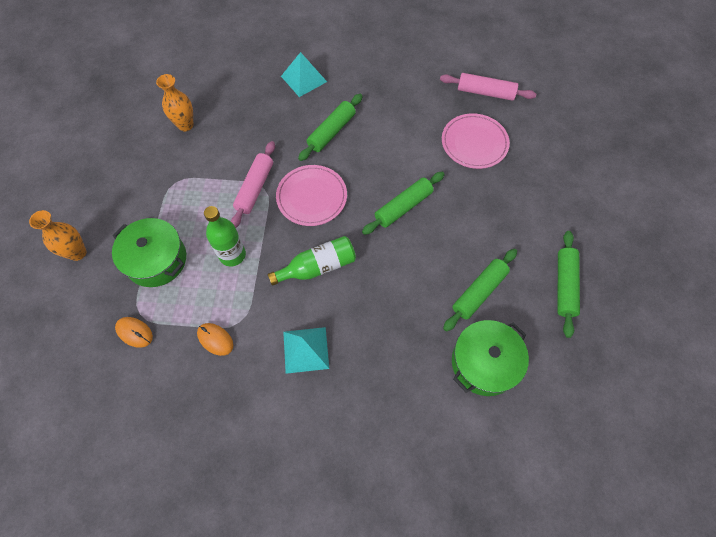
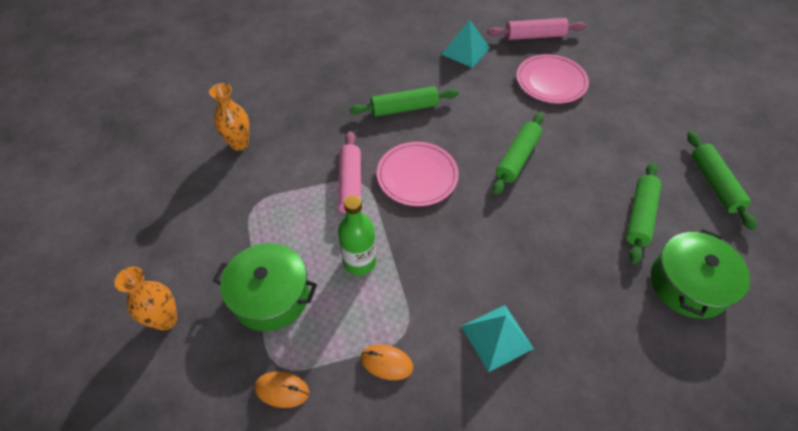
camera: 20 degrees left, 10 degrees down
green bottle [268,236,356,286] -> none
turquoise pyramid [281,52,327,97] -> turquoise pyramid moved to [441,20,490,68]
green rolling pin [298,94,363,161] -> green rolling pin turned 60 degrees clockwise [350,86,459,117]

